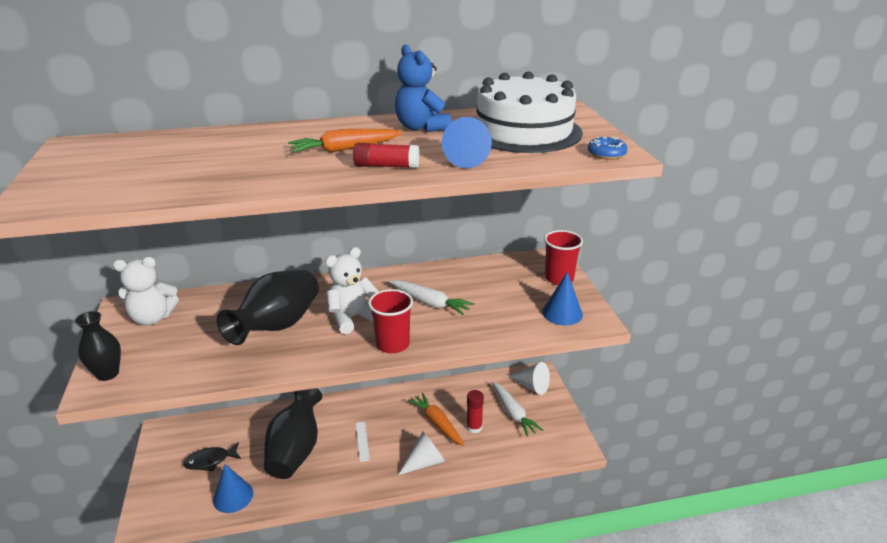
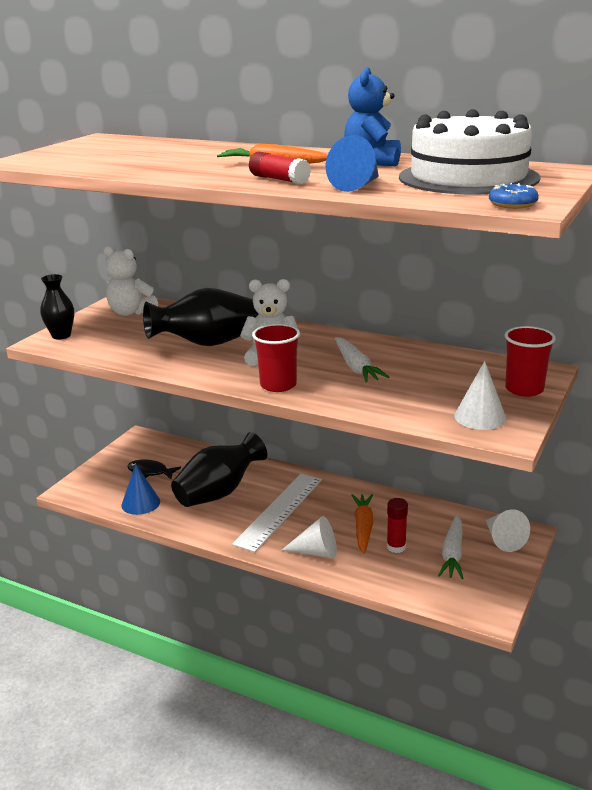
camera: 40 degrees right, 5 degrees down
white ruler [356,422,370,462] -> white ruler [232,474,322,552], size x2.36
blue cone [542,272,583,325] -> white cone [454,361,506,430]

